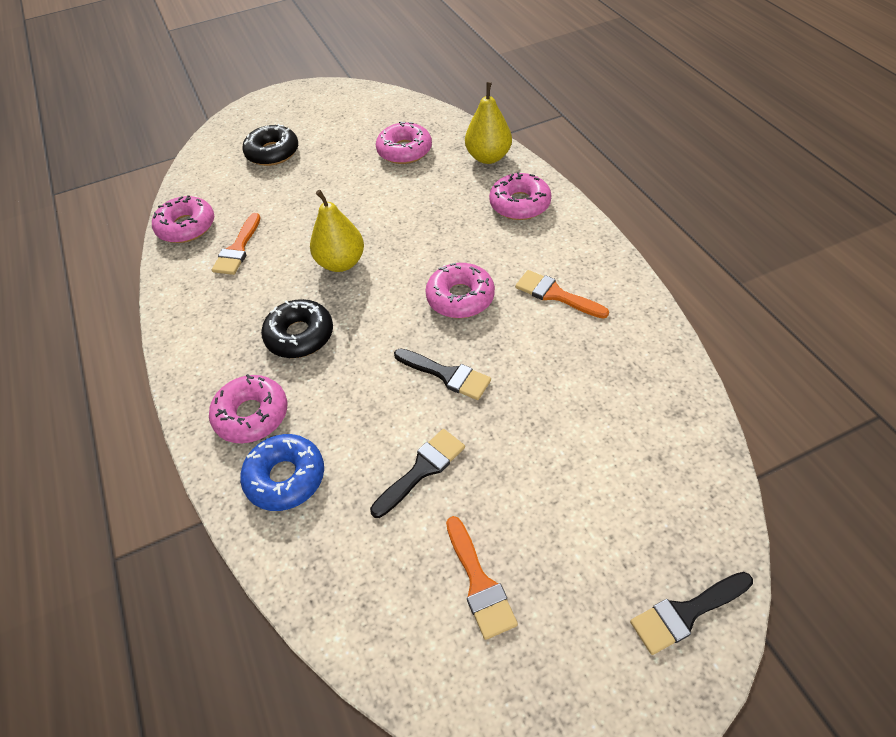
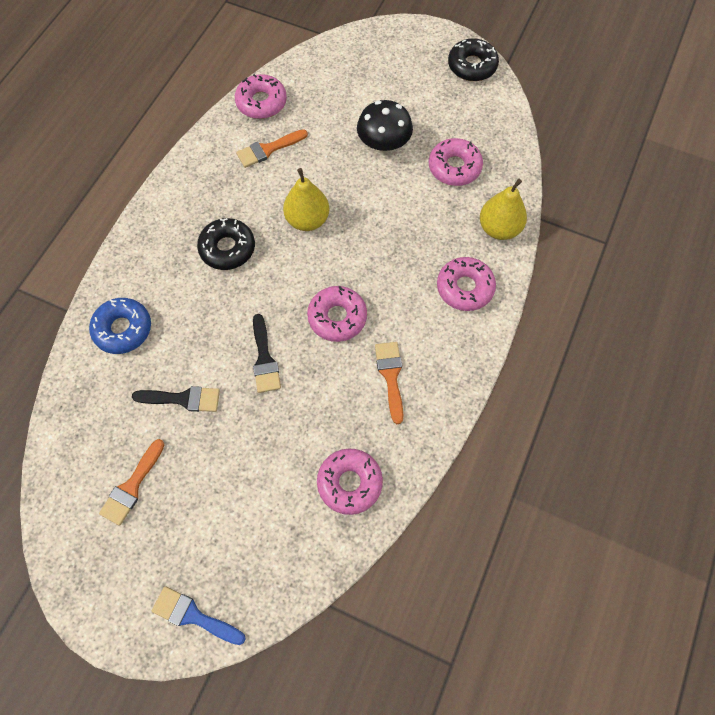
camera: 45 degrees right, 15 degrees up
pink donut [209,374,287,443] -> pink donut moved to [317,448,383,515]
black donut [242,124,298,166] -> black donut moved to [448,38,499,81]
black brush [630,572,753,655] -> blue brush [152,586,246,645]
none -> black mushroom [357,100,413,154]

